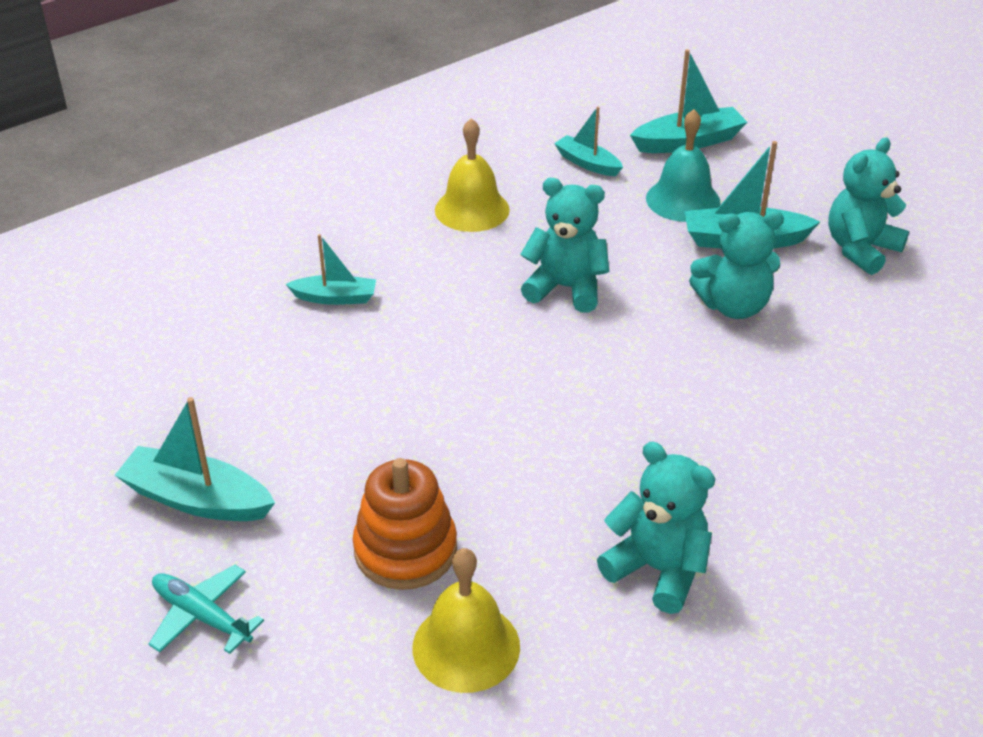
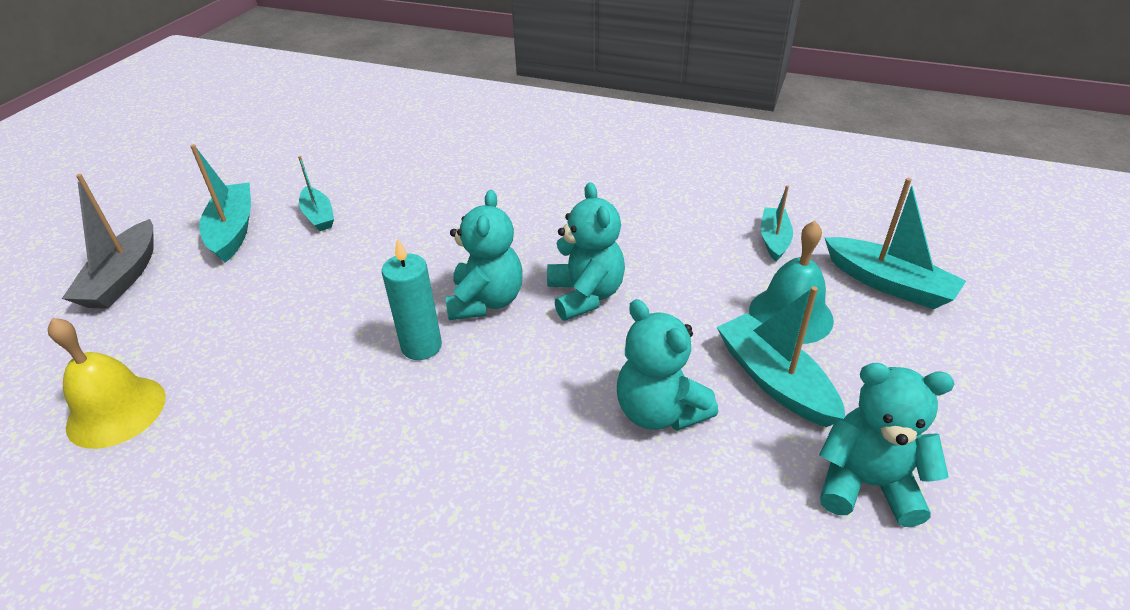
camera: 60 degrees right, 0 degrees up
turquoise plane [149,565,264,654] -> grey boat [62,174,153,309]
turquoise boat [286,234,376,305] -> turquoise boat moved to [298,156,334,231]
orange stacking toy [353,458,457,590] -> none
yellow bell [435,118,510,232] -> none
turquoise teddy bear [597,442,715,614] -> turquoise teddy bear moved to [446,190,523,320]
none -> turquoise candle [382,238,442,360]

